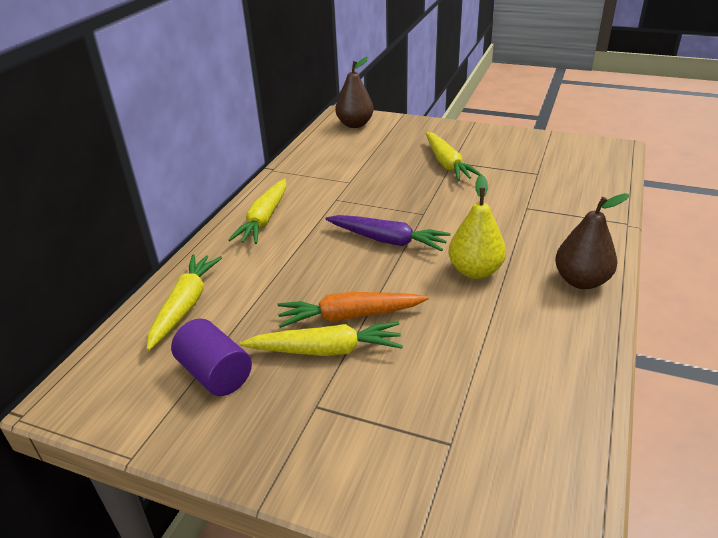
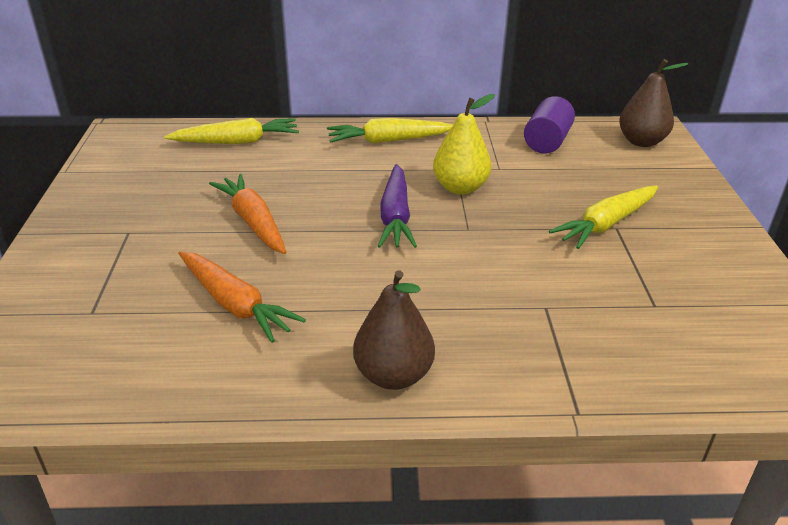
camera: 65 degrees right, 0 degrees up
purple cylinder [171,319,252,396] -> purple cylinder moved to [524,96,575,153]
yellow carrot [240,322,403,356] -> none
yellow pear [449,175,506,279] -> yellow pear moved to [433,94,495,195]
none -> orange carrot [178,251,306,343]

